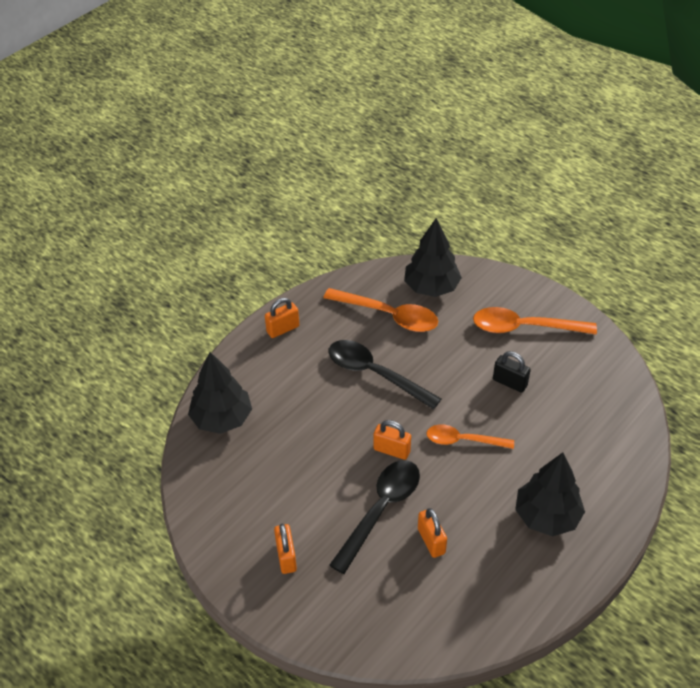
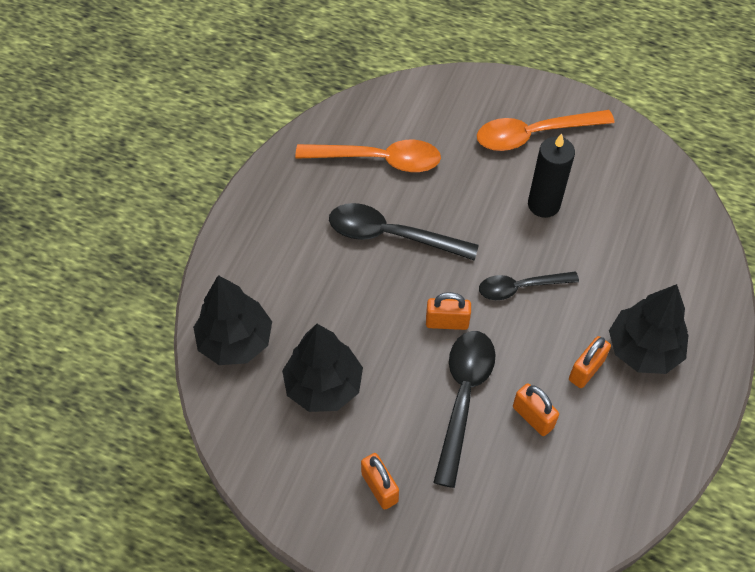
camera: 20 degrees left, 10 degrees up
orange padlock [265,298,299,338] -> orange padlock moved to [569,336,611,388]
black tree [404,218,462,297] -> black tree moved to [282,324,363,412]
orange spoon [427,425,514,449] -> black spoon [479,271,579,300]
black padlock [493,351,531,393] -> black candle [528,134,575,218]

